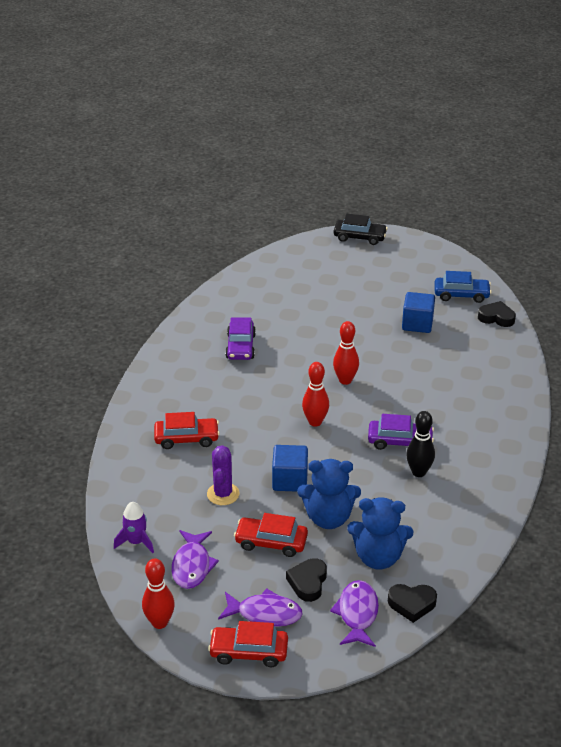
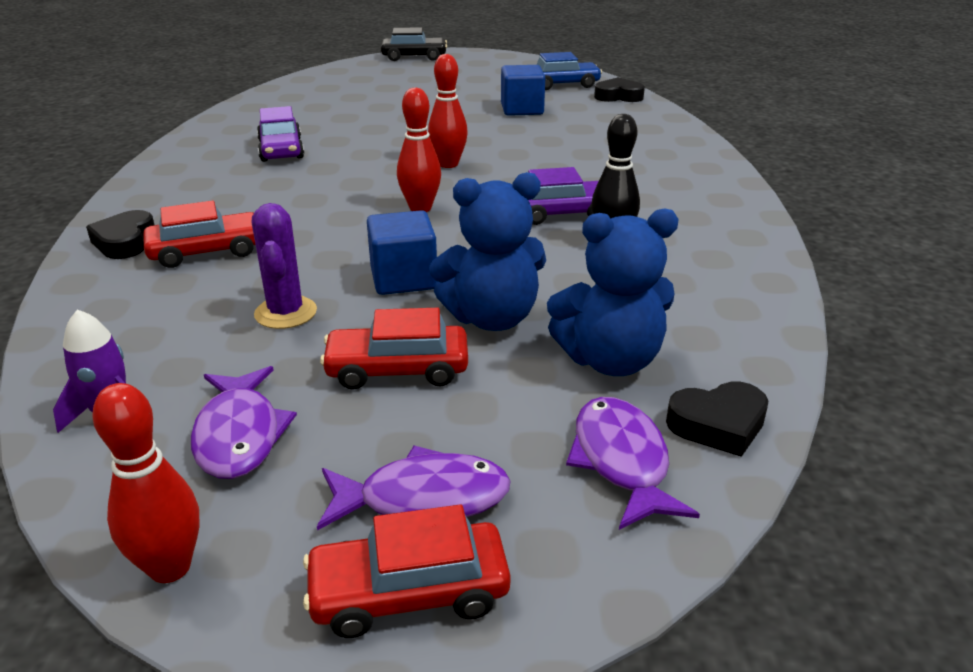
camera: 15 degrees left, 5 degrees down
black heart [286,558,327,602] -> black heart moved to [86,210,155,259]

